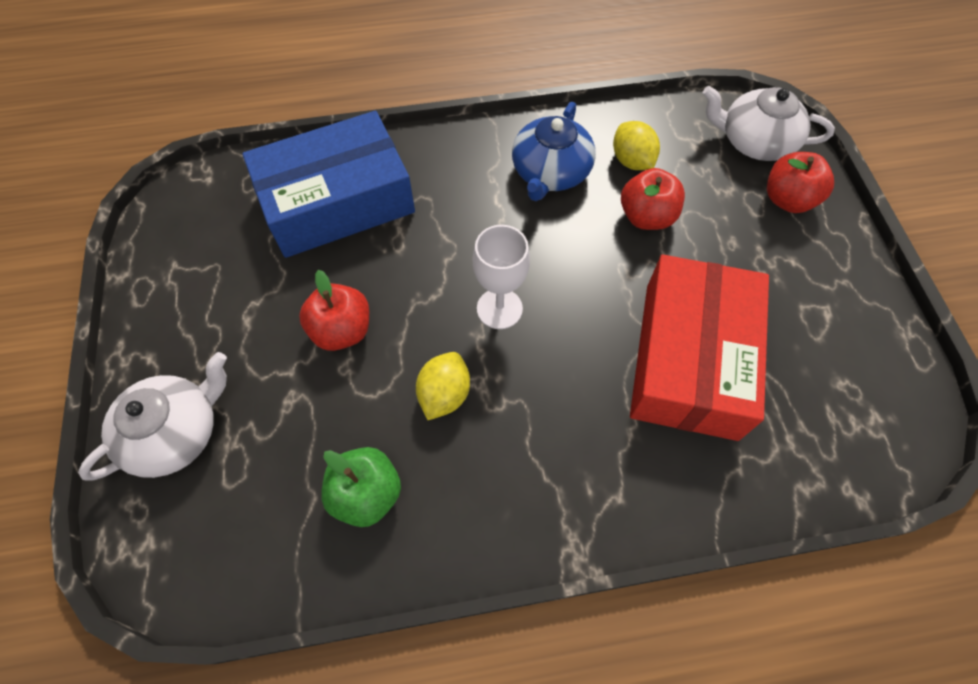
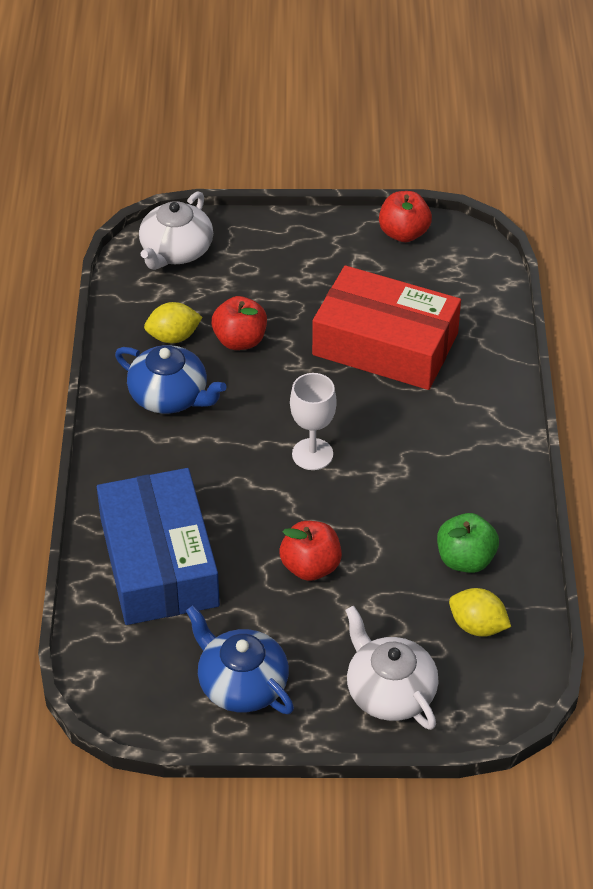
camera: 80 degrees left, 15 degrees down
yellow lemon [416,352,470,420] -> yellow lemon moved to [449,588,511,637]
red apple [767,152,834,213] -> red apple moved to [379,191,432,242]
none -> blue teapot [186,605,294,714]

